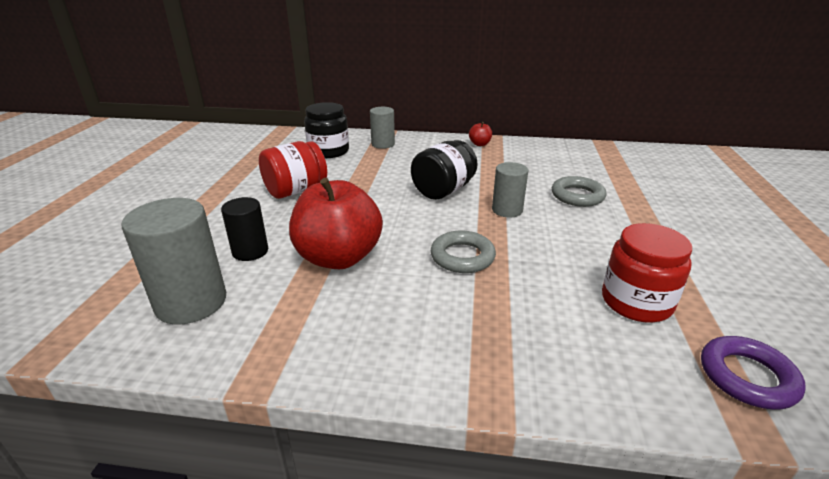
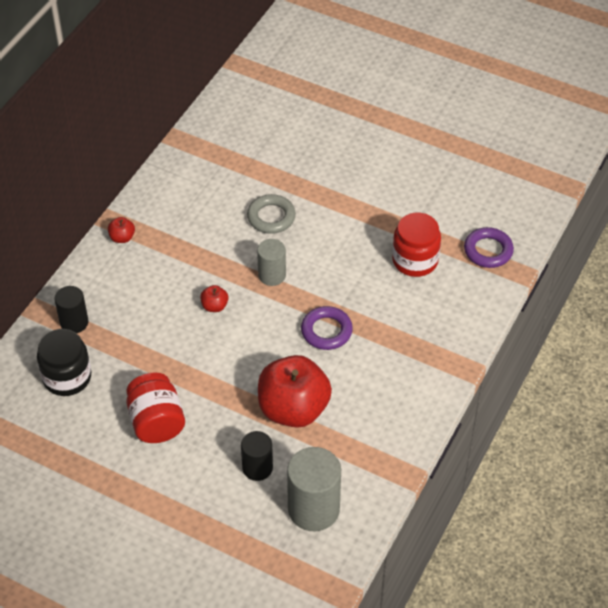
camera: 70 degrees left, 20 degrees up
grey cylinder [370,107,395,149] -> black cylinder [54,286,88,333]
black jar [411,140,478,200] -> red apple [200,285,228,312]
grey ring [431,230,496,273] -> purple ring [301,306,353,350]

